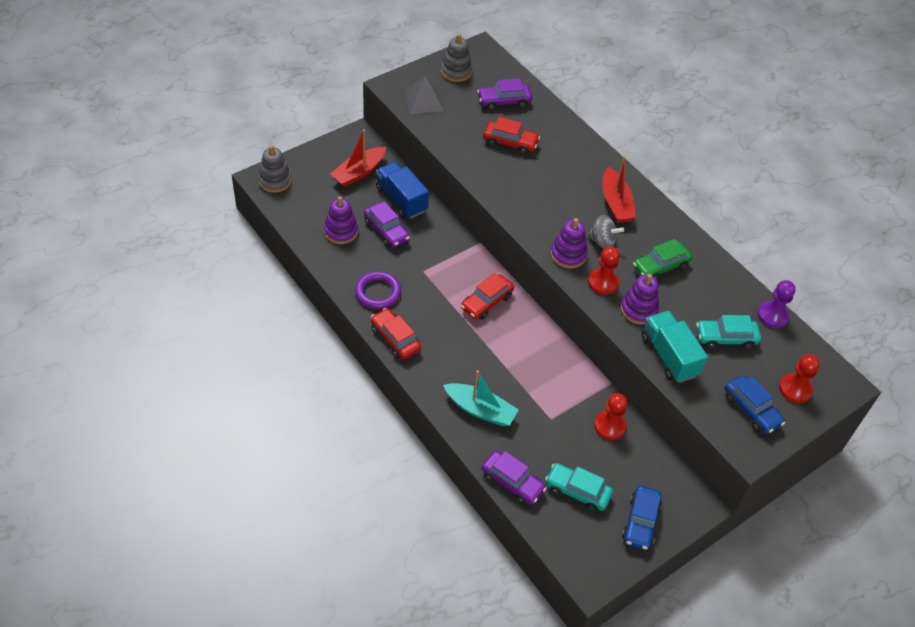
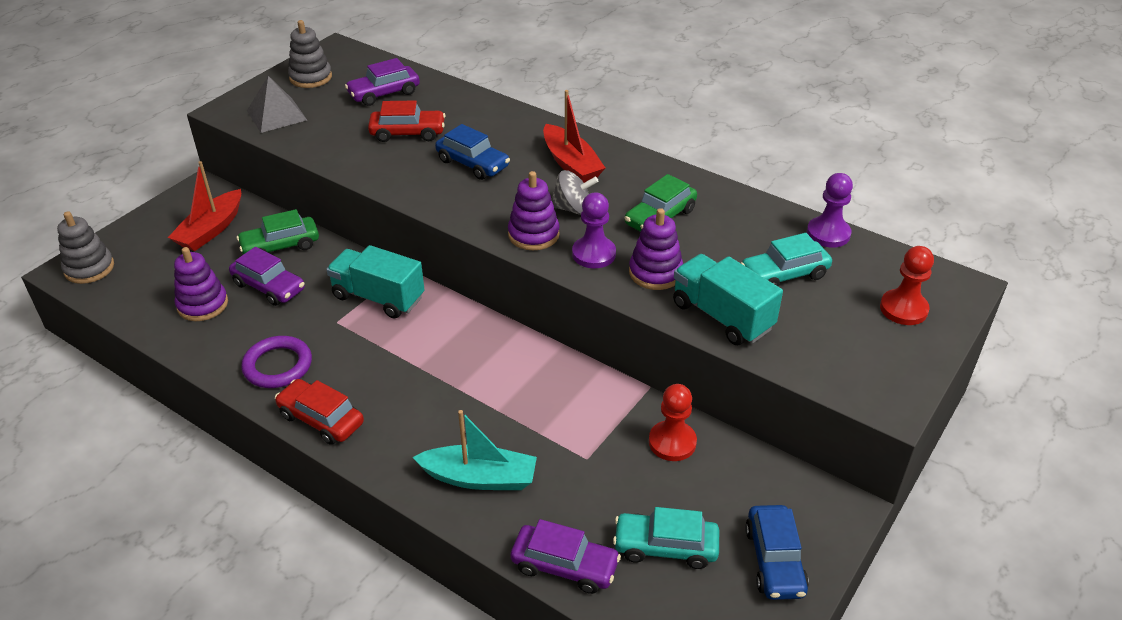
camera: 15 degrees left, 10 degrees down
blue truck [376,162,429,219] -> green car [237,209,319,255]
red car [461,273,514,320] -> none
red pawn [588,246,620,295] -> purple pawn [572,192,616,268]
blue car [725,375,785,434] -> blue car moved to [435,124,510,180]
none -> turquoise truck [326,245,425,319]

